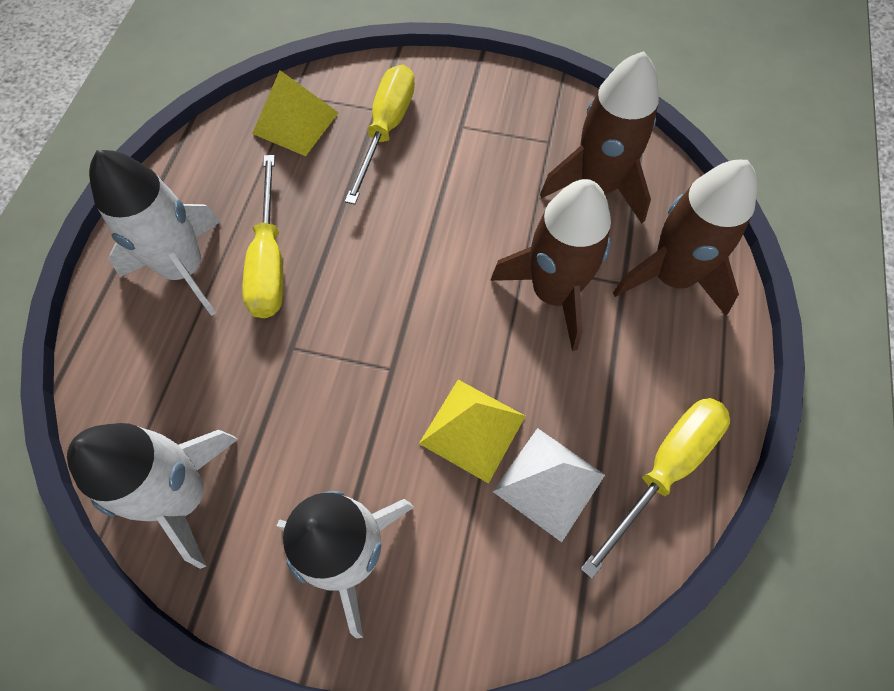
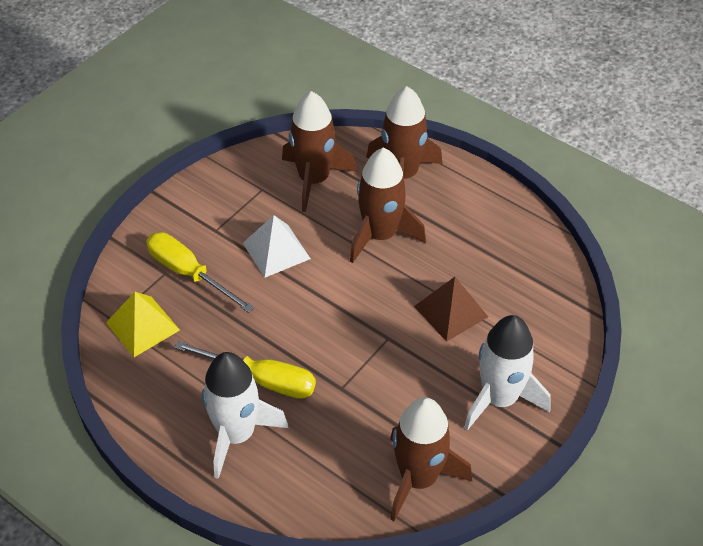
camera: 65 degrees left, 15 degrees down
white rocket [67,423,238,569] -> brown rocket [390,397,472,521]
yellow pyramid [419,380,526,484] -> brown pyramid [414,277,488,342]
white pyramid [492,428,605,542] -> white pyramid moved to [243,215,311,278]
yellow screwdriver [581,398,730,579] -> none

